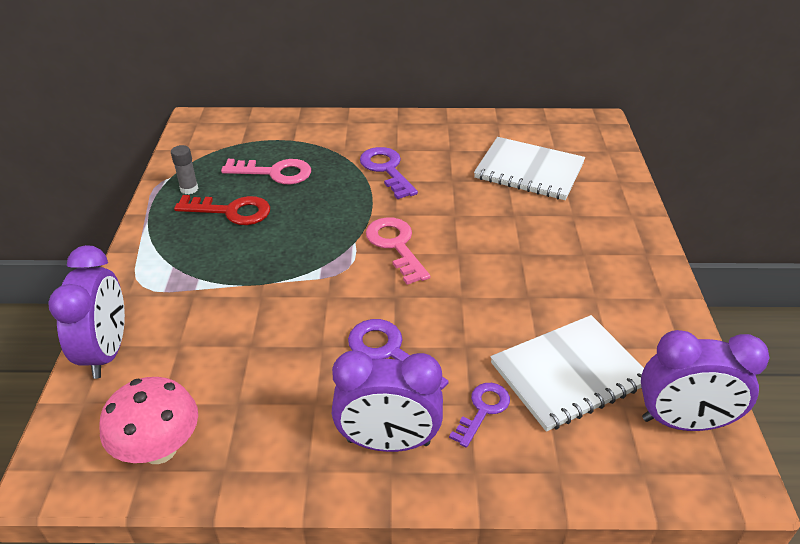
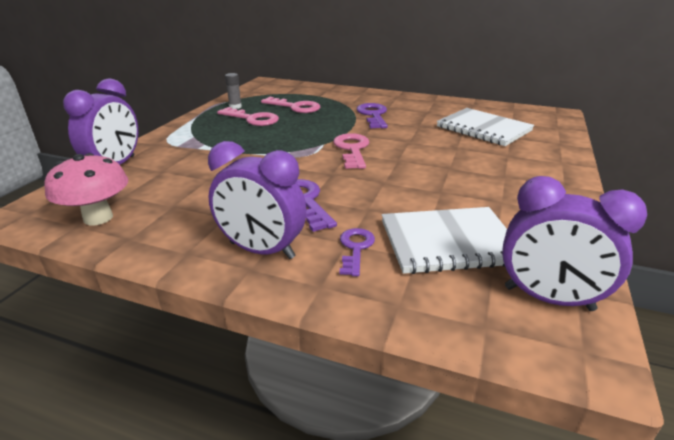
camera: 20 degrees right, 10 degrees down
red key [174,195,270,225] -> pink key [217,107,279,126]
purple key [449,383,510,448] -> purple key turned 45 degrees counterclockwise [340,228,375,276]

